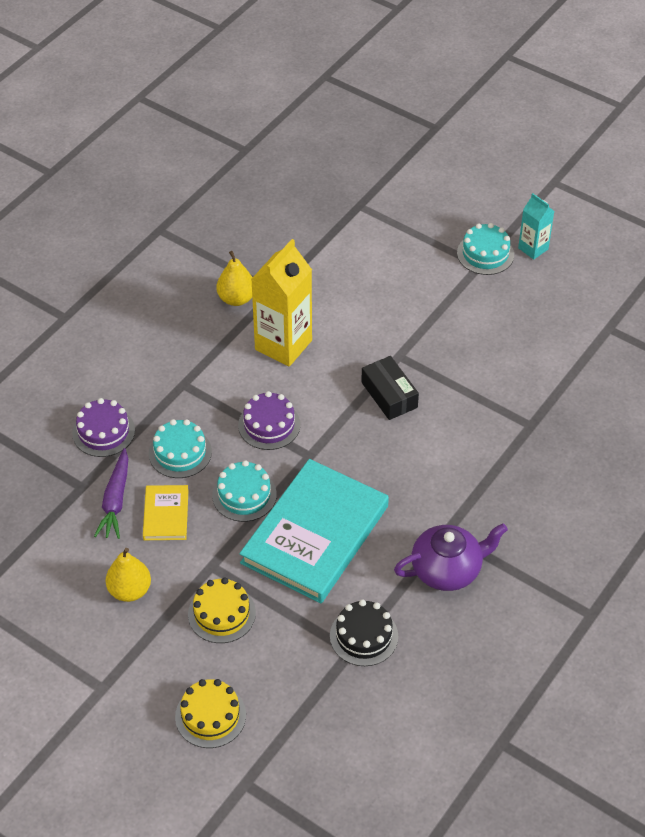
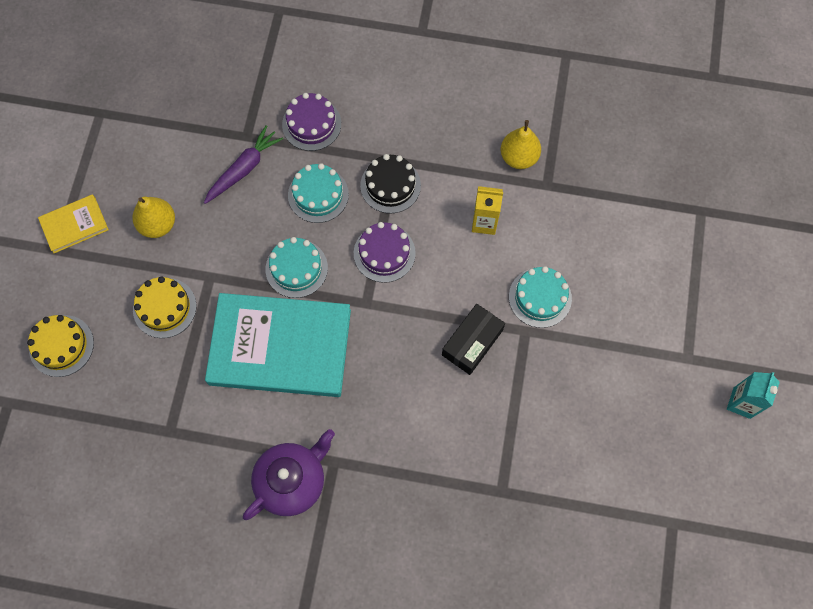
camera: 65 degrees right, 20 degrees up
purple carrot [94,448,128,539] -> purple carrot turned 150 degrees clockwise [204,125,283,204]
yellow book [143,485,189,540] -> yellow book moved to [38,194,109,253]
yellow carton [251,239,312,366] -> yellow carton [472,186,503,235], size x0.55
black cake [330,599,398,666] -> black cake moved to [360,154,421,213]
purple teapot [394,523,508,591] -> purple teapot turned 90 degrees counterclockwise [243,429,335,520]
turquoise cake [457,223,514,275] -> turquoise cake moved to [509,266,572,328]

